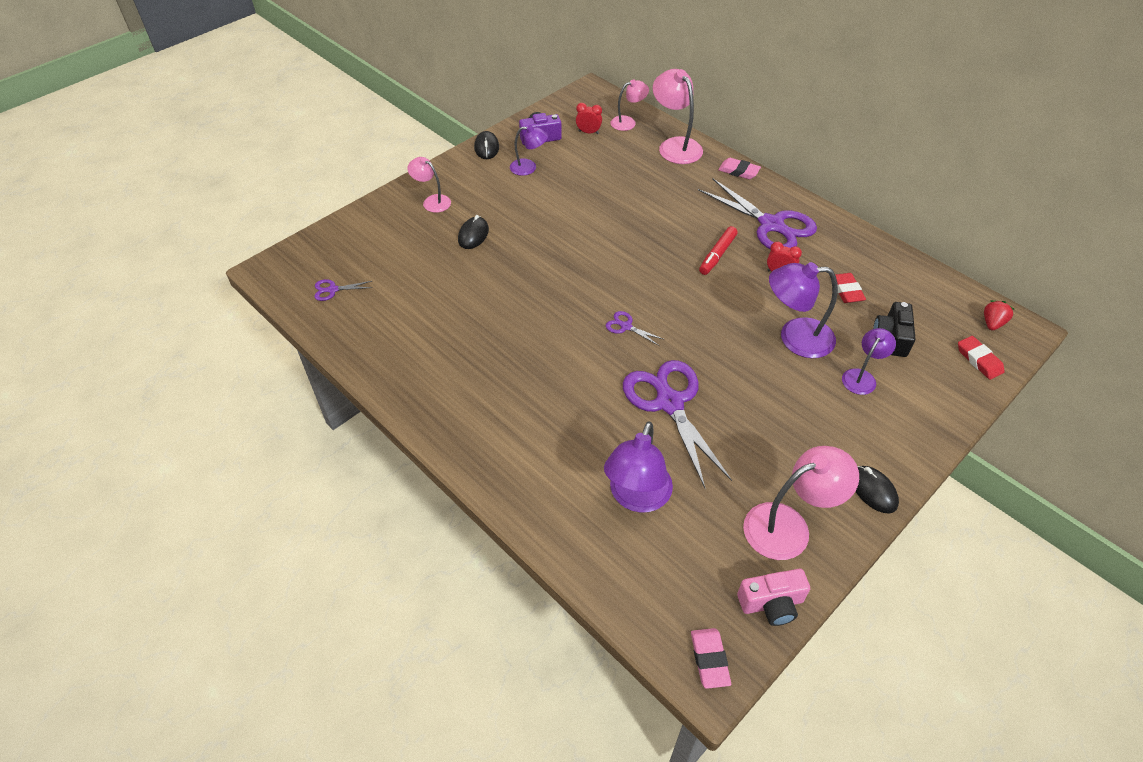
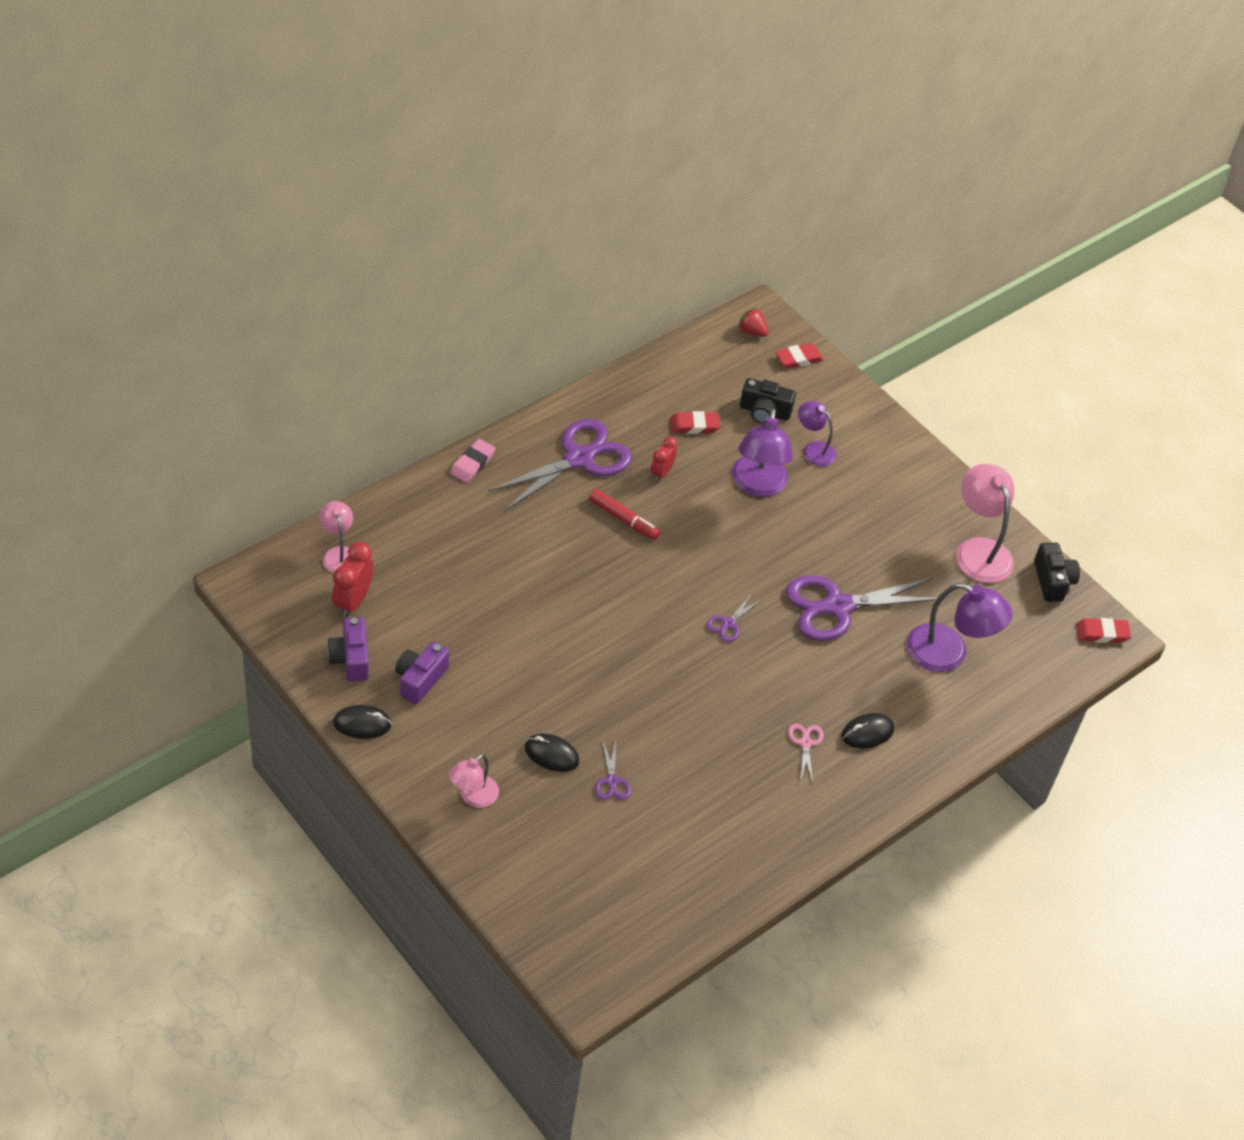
camera: 90 degrees left, 0 degrees up
purple scissors [314,279,373,301] -> purple scissors moved to [594,740,631,800]
purple lamp [510,125,548,176] -> purple camera [395,641,449,704]
red clock [576,103,602,134] -> red clock [332,542,373,618], size x1.55
pink lamp [653,69,703,164] -> none
pink eraser [691,628,731,689] -> red eraser [1076,618,1131,643]
pink camera [737,569,810,626] -> black camera [1034,543,1080,602]
black mouse [856,466,899,513] -> black mouse moved to [841,713,894,748]
none -> pink scissors [788,723,824,783]

